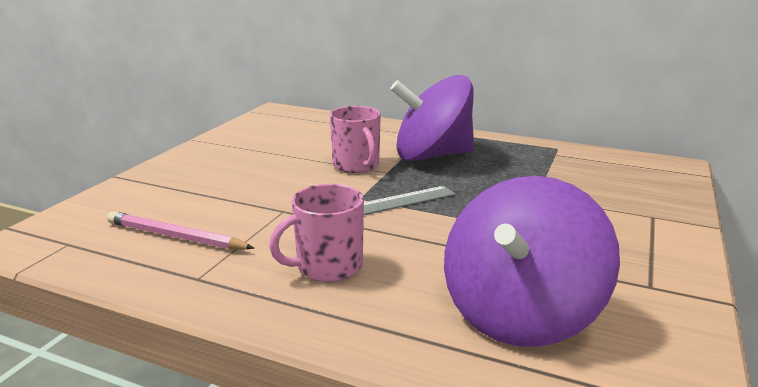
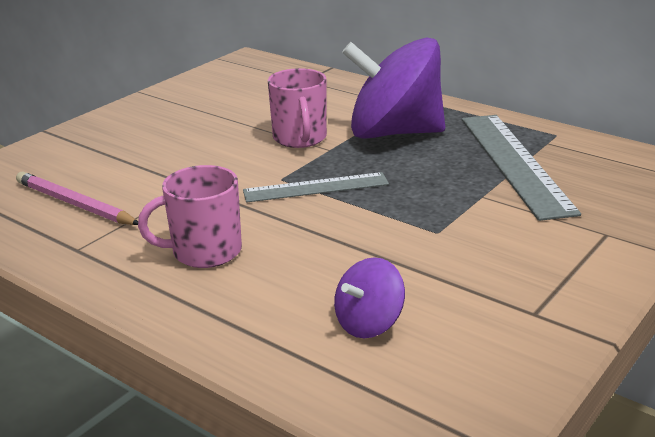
camera: 15 degrees right, 5 degrees up
purple spinning top [444,176,620,347] -> purple spinning top [334,257,405,338], size x0.46
none -> grey ruler [462,115,581,221]

